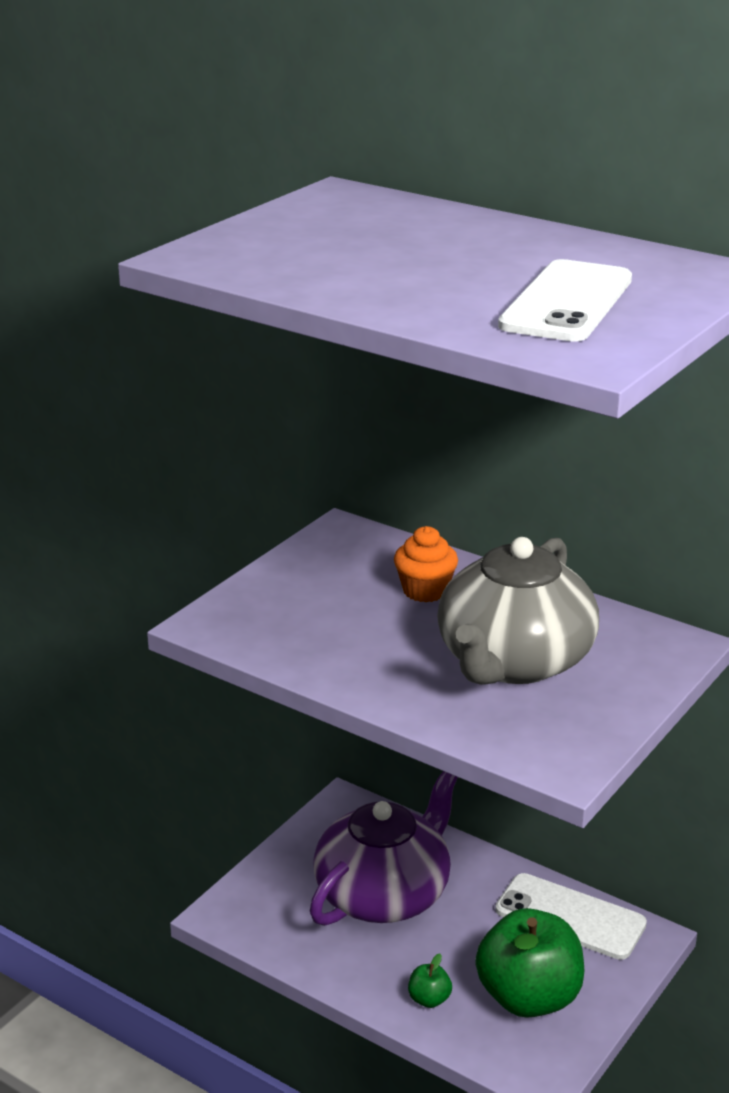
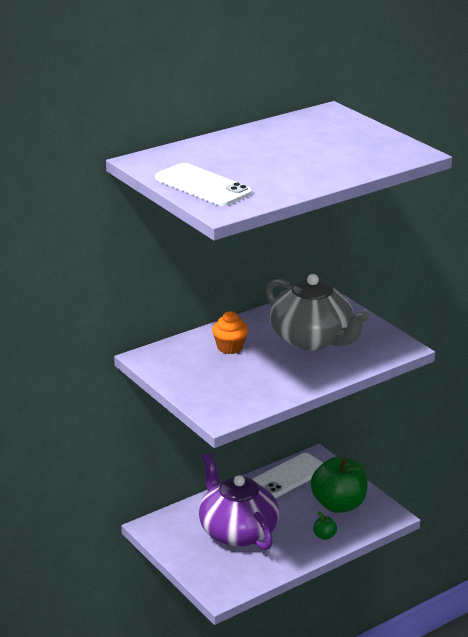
camera: 70 degrees left, 0 degrees up
white phone [498,259,632,342] -> white phone moved to [155,163,252,206]

